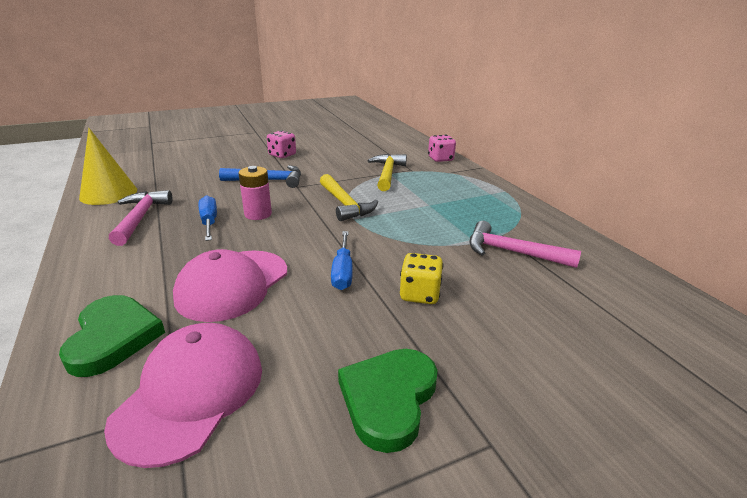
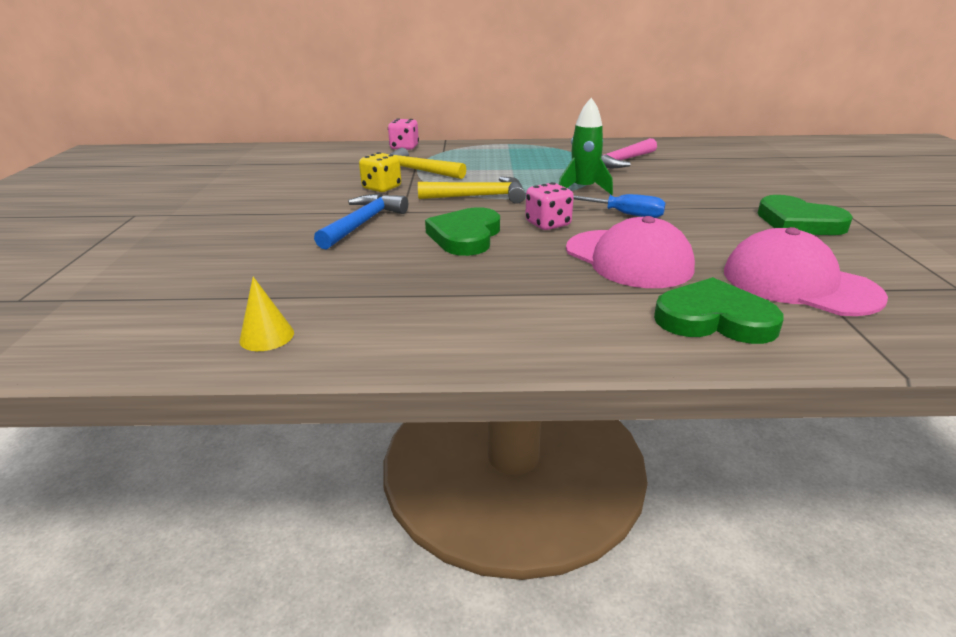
camera: 65 degrees left, 0 degrees up
yellow cone [79,128,137,205] -> yellow cone [239,277,294,351], size x0.52
pink hammer [109,190,172,246] -> none
blue screwdriver [199,195,217,241] -> none
pink battery [238,166,272,220] -> green heart [425,207,500,256]
pink dice [267,130,296,158] -> pink dice moved to [525,182,574,230]
yellow dice [400,253,443,304] -> yellow dice moved to [359,152,401,192]
none -> green rocket [559,98,613,195]

